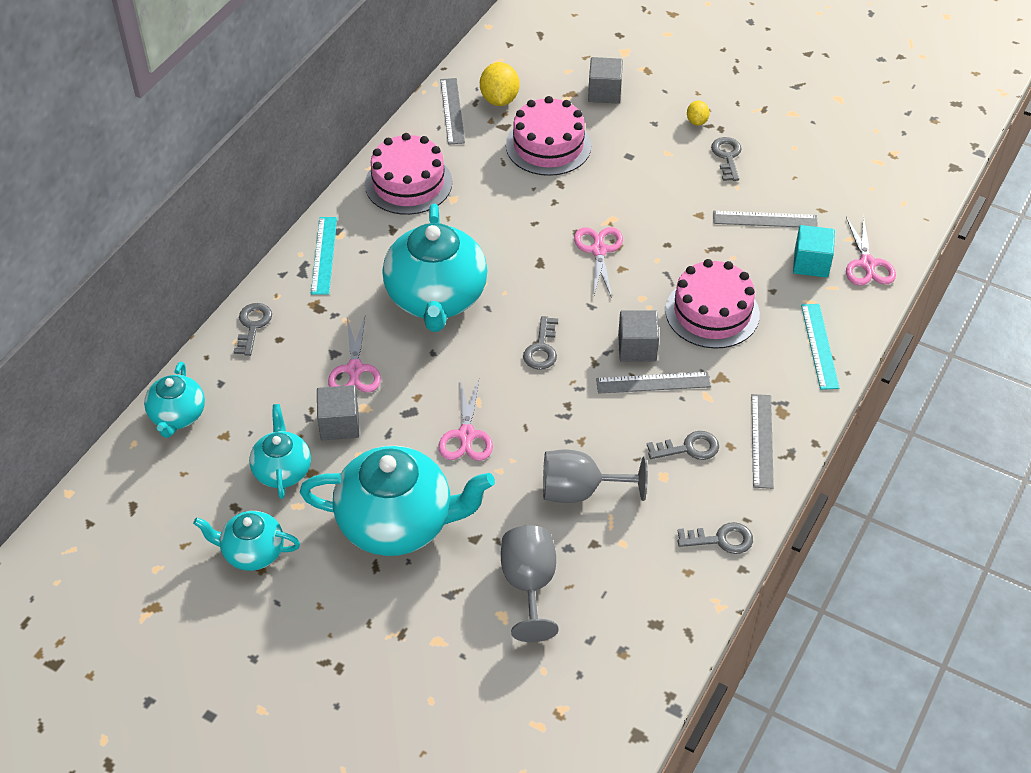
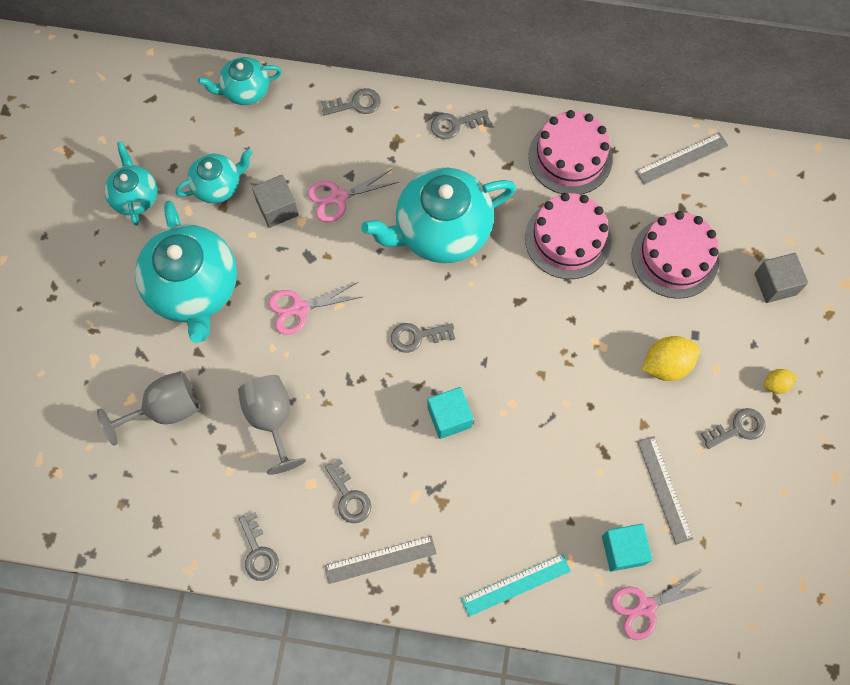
camera: 70 degrees right, 20 degrees up
turquoise ruler [311,217,337,295] -> grey key [431,110,491,139]
yellow lemon [480,62,519,106] -> yellow lemon moved to [642,336,700,381]
pink scissors [574,227,623,298] -> none
grey ruler [596,372,711,394] -> none
grey cube [618,310,659,362] -> turquoise cube [428,387,473,439]
pink cake [665,259,760,349] -> pink cake moved to [525,193,612,279]

